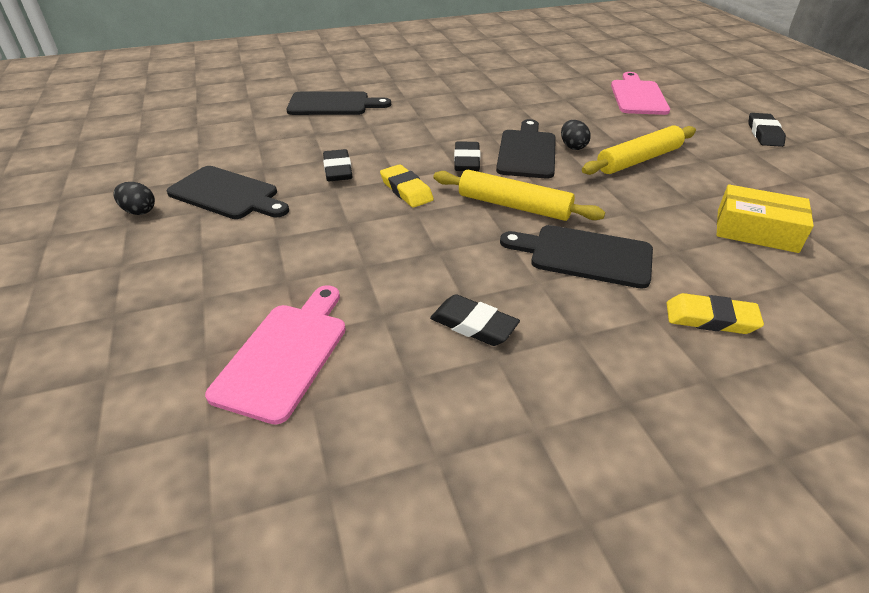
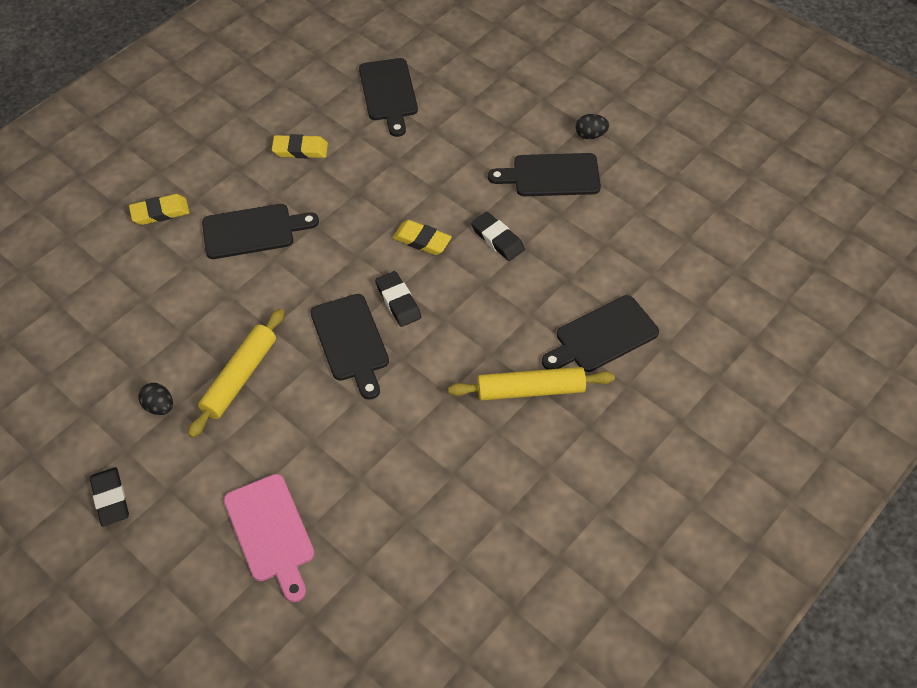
camera: 150 degrees right, 15 degrees up
pink cutting board [205,285,346,425] -> black cutting board [359,58,418,137]
black eraser [430,294,520,346] -> yellow eraser [272,134,328,158]
yellow rolling pin [433,170,605,221] -> yellow rolling pin moved to [448,367,615,400]
black egg [561,120,591,150] -> black egg moved to [138,383,173,415]
yellow box [717,184,814,253] -> none

